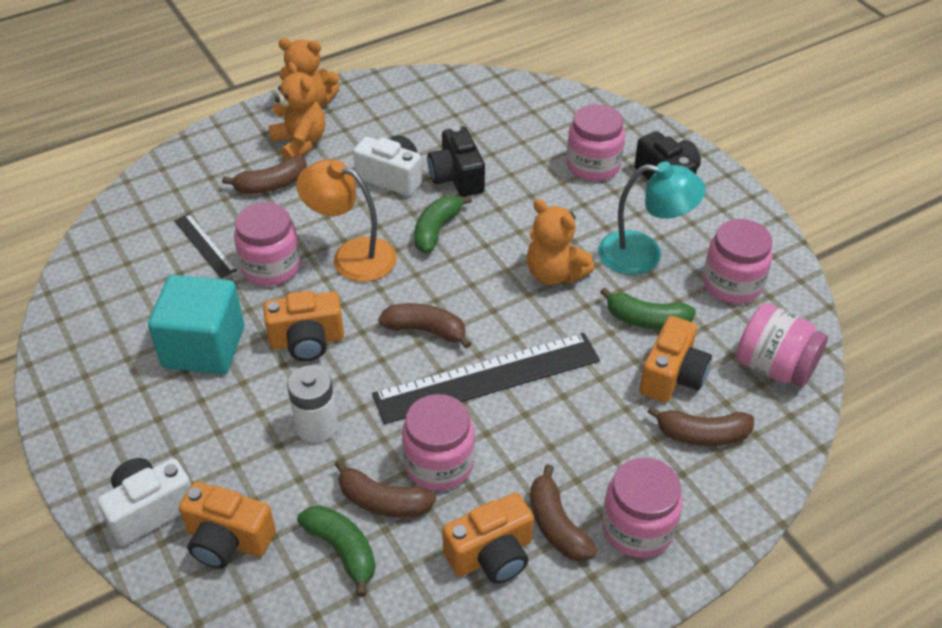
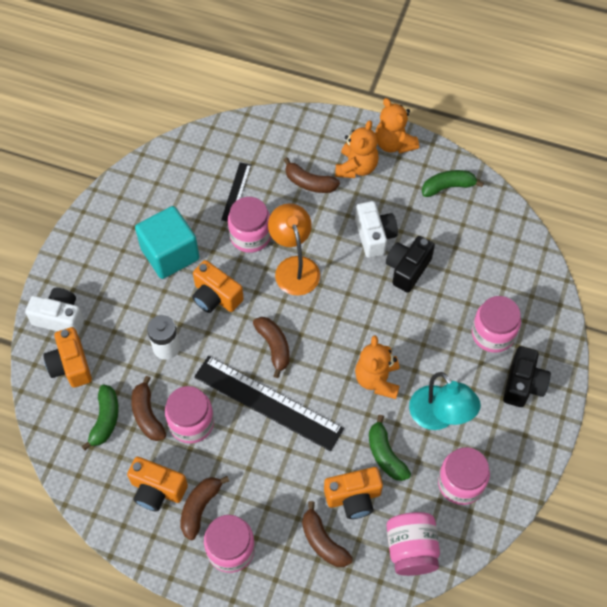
camera: 50 degrees right, 15 degrees up
green banana [414,195,472,253] -> green banana moved to [422,170,484,197]

